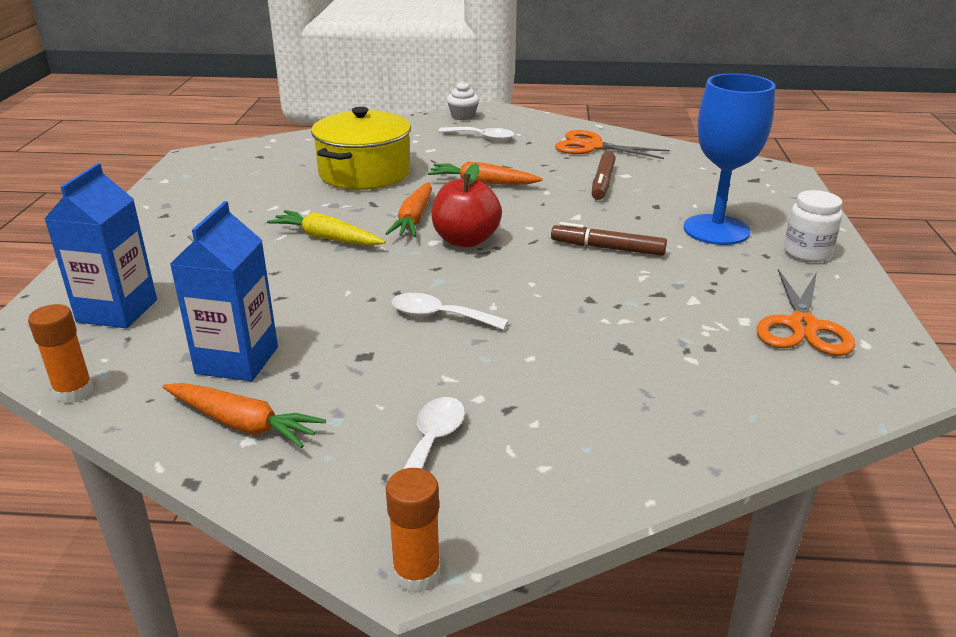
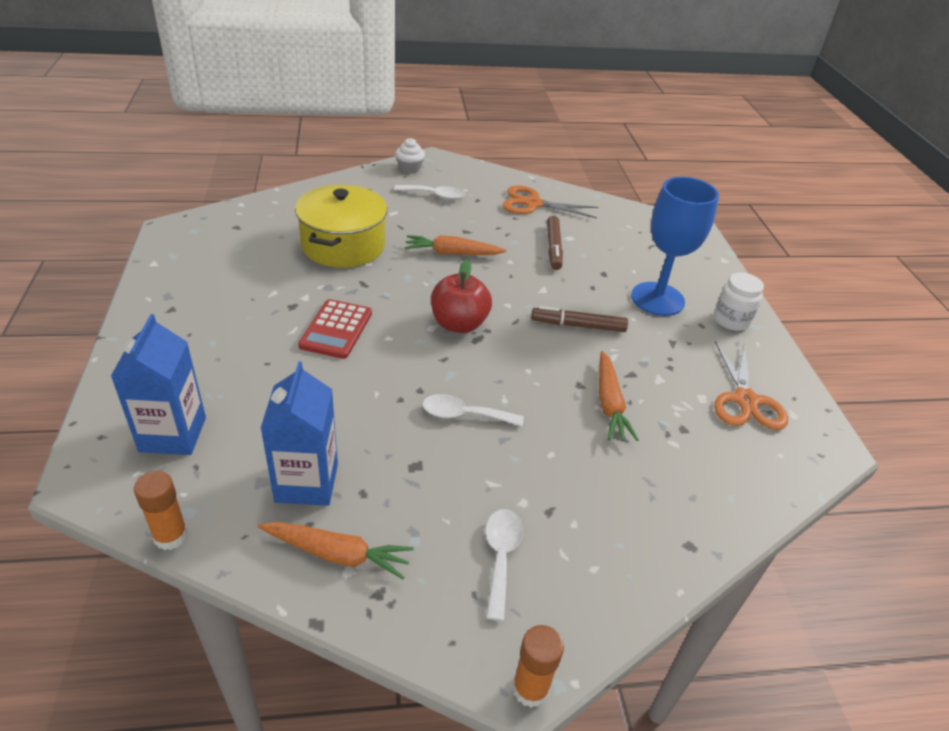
camera: 15 degrees left, 10 degrees up
yellow carrot [267,210,386,246] -> red calculator [298,299,372,359]
orange carrot [385,182,432,237] -> orange carrot moved to [599,351,639,441]

